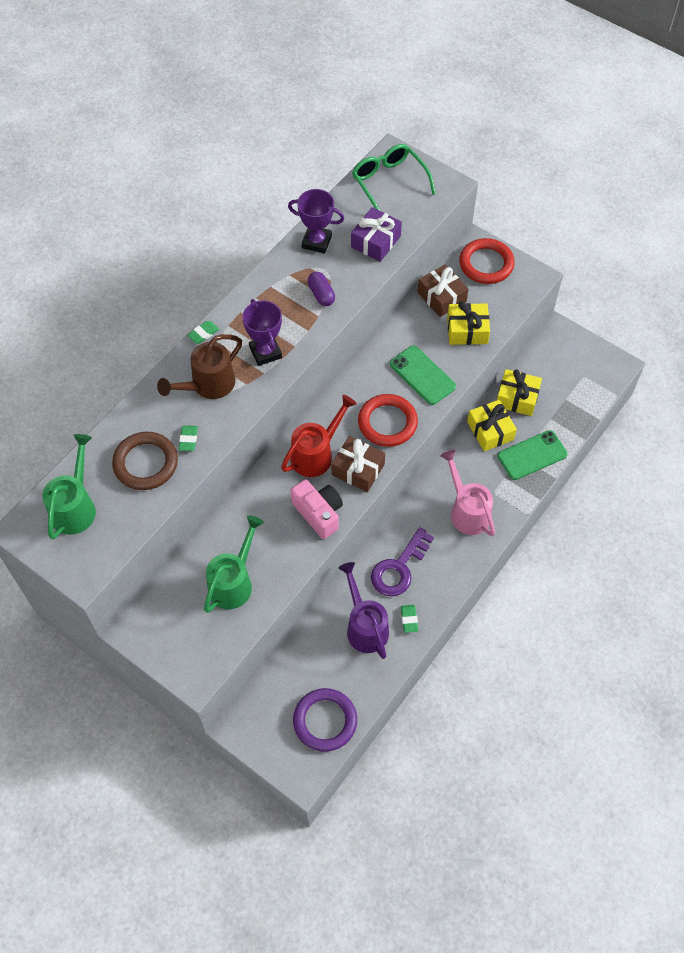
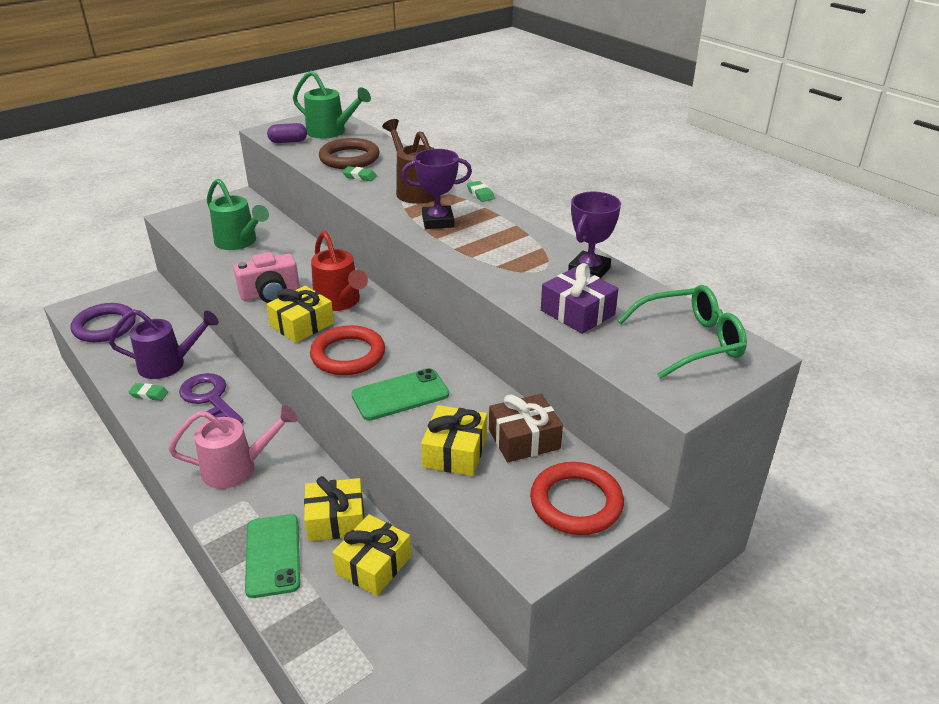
camera: 105 degrees right, 25 degrees down
purple capsule [308,272,335,306] -> purple capsule moved to [267,123,307,143]
brown gift [331,436,385,492] -> yellow gift [266,286,334,343]

